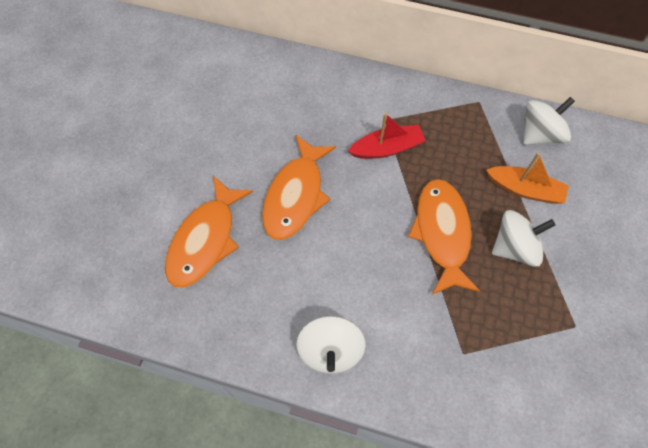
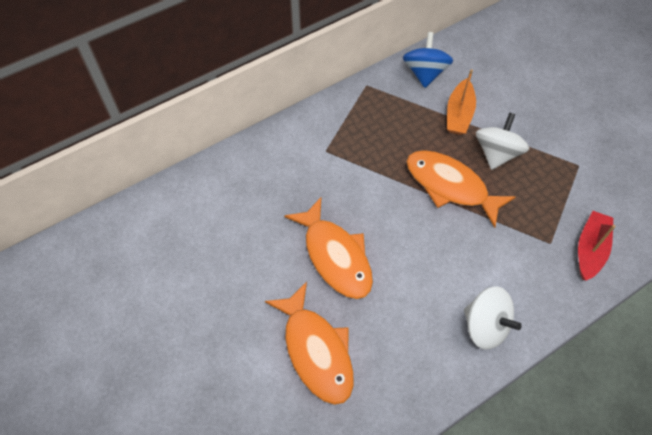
camera: 50 degrees left, 5 degrees down
red boat [348,113,426,159] -> red boat moved to [578,211,616,281]
orange boat [486,153,569,204] -> orange boat turned 135 degrees clockwise [447,69,476,135]
white spinning top [523,97,575,145] -> blue spinning top [403,32,453,88]

